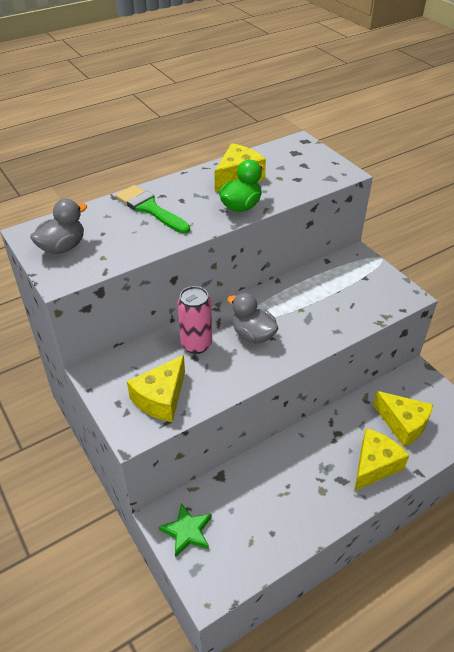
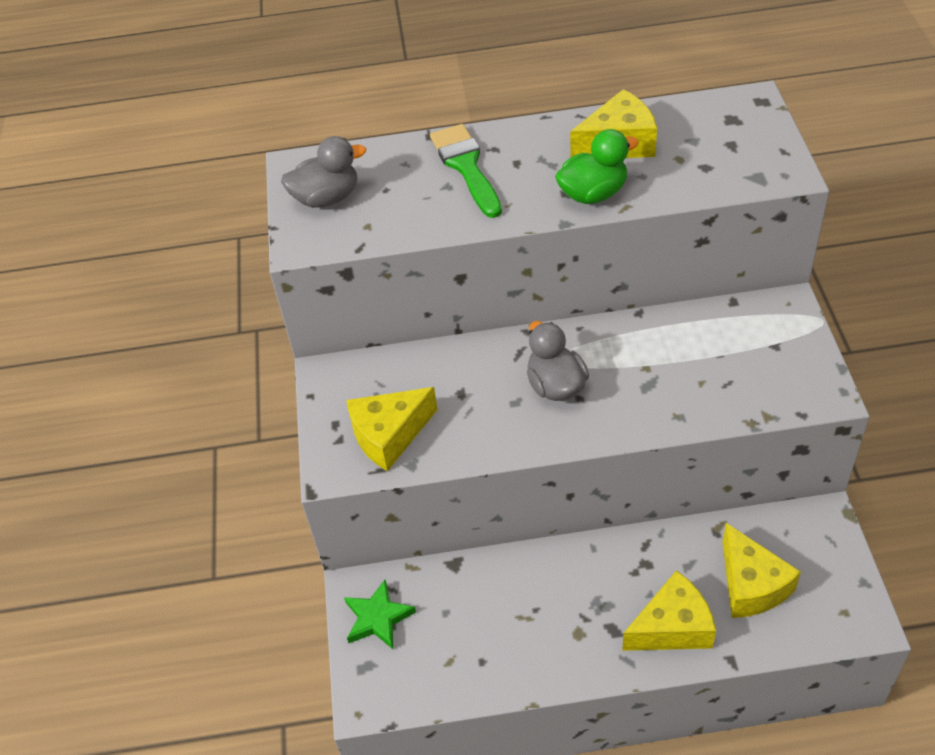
camera: 30 degrees right, 5 degrees up
pink can [177,286,212,354] -> none

